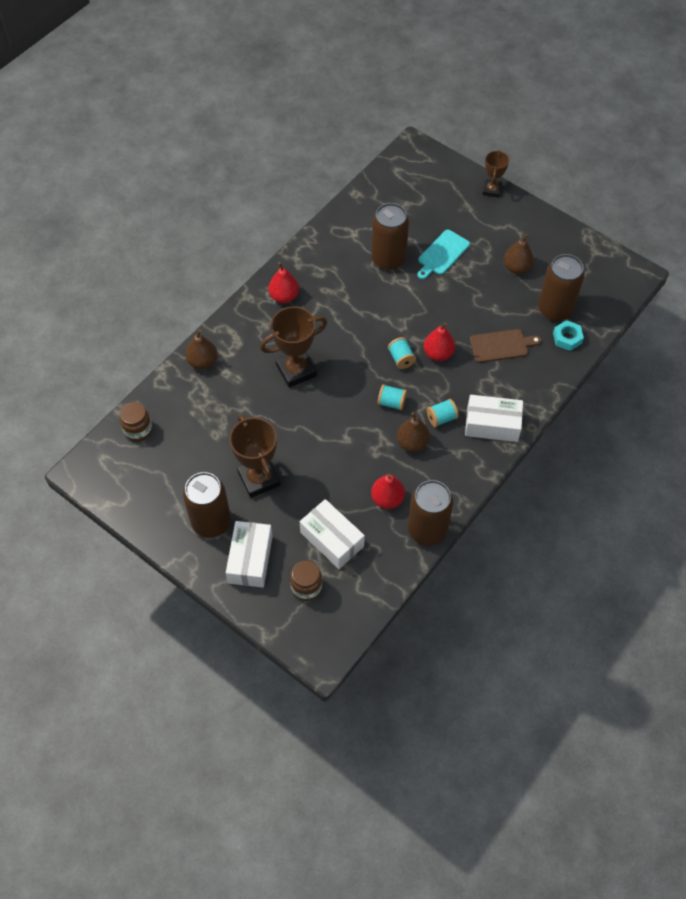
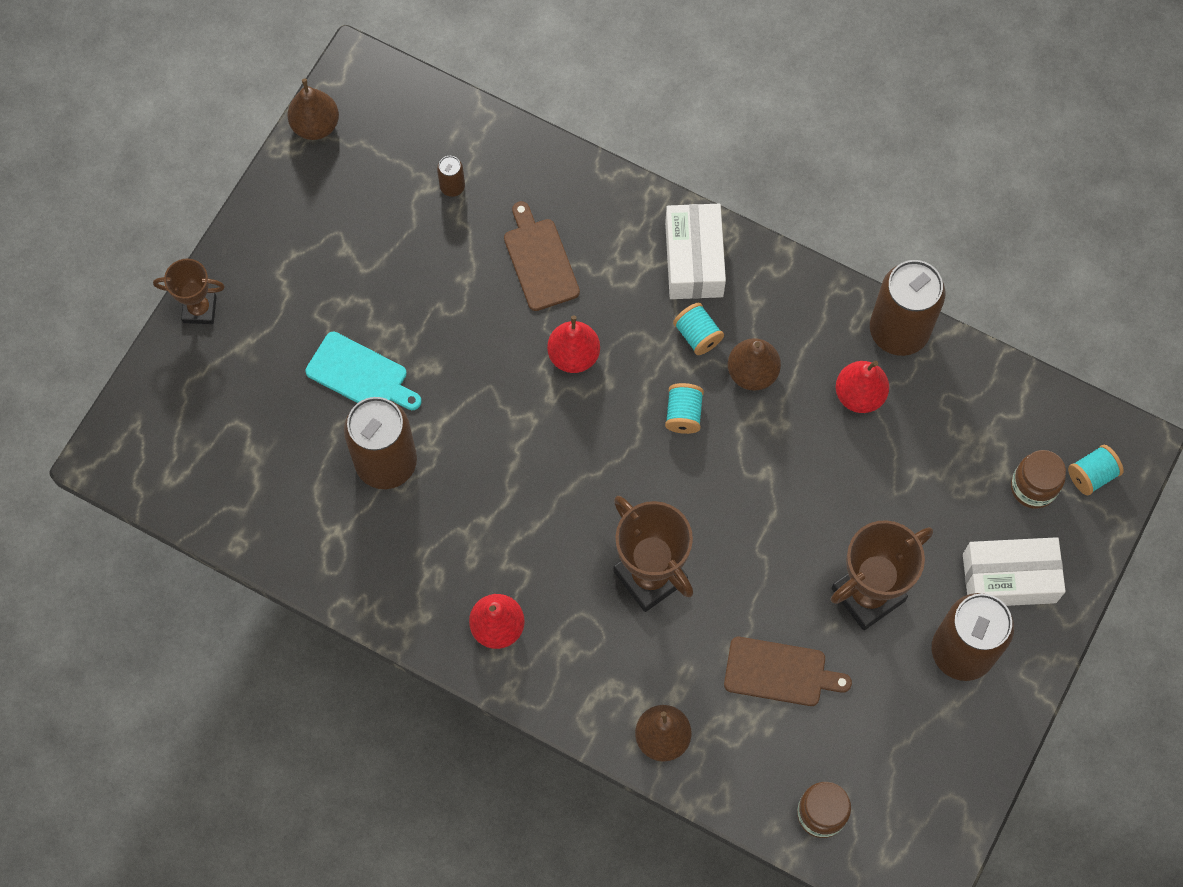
camera: 100 degrees left, 10 degrees up
white box [300,499,365,569] -> none
turquoise spool [388,337,416,369] -> turquoise spool moved to [1068,445,1124,495]
brown pear [503,233,534,274] -> brown pear moved to [287,78,339,140]
brown can [538,254,584,321] -> brown can [437,156,465,197], size x0.42
turquoise nut [553,320,584,351] -> none
none -> brown cutting board [724,637,852,706]

